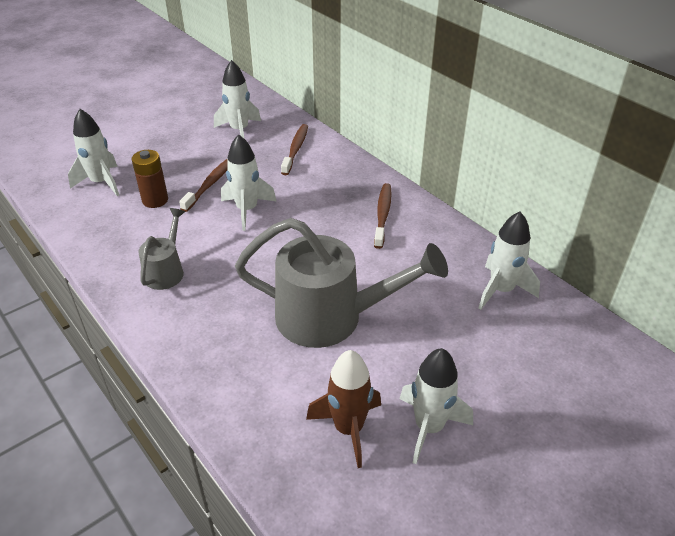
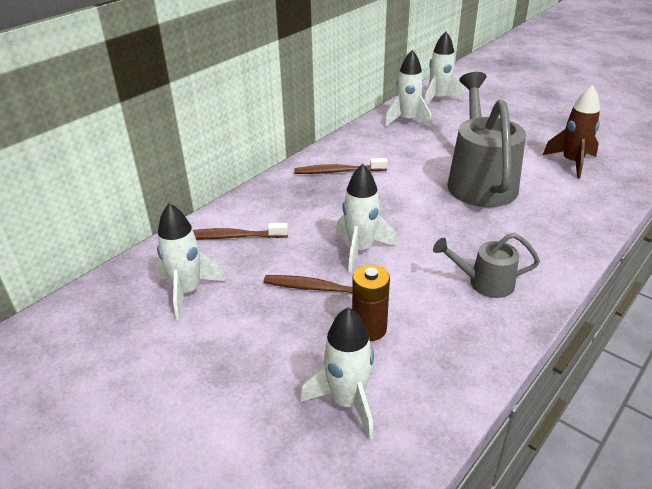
camera: 100 degrees left, 5 degrees down
white rocket [400,348,473,464] -> white rocket moved to [424,31,464,105]

